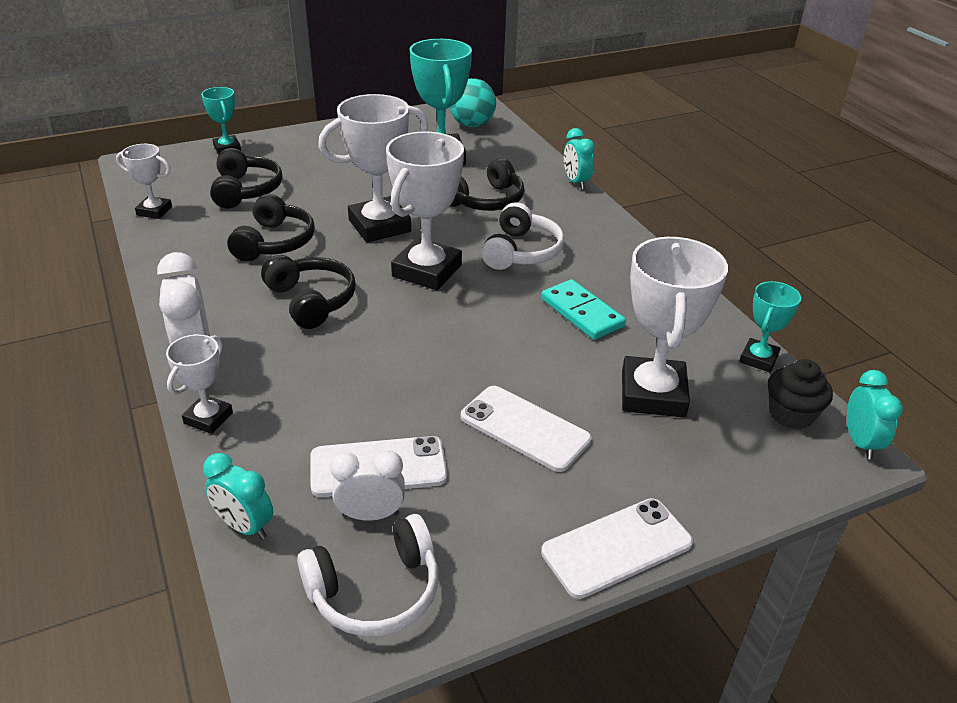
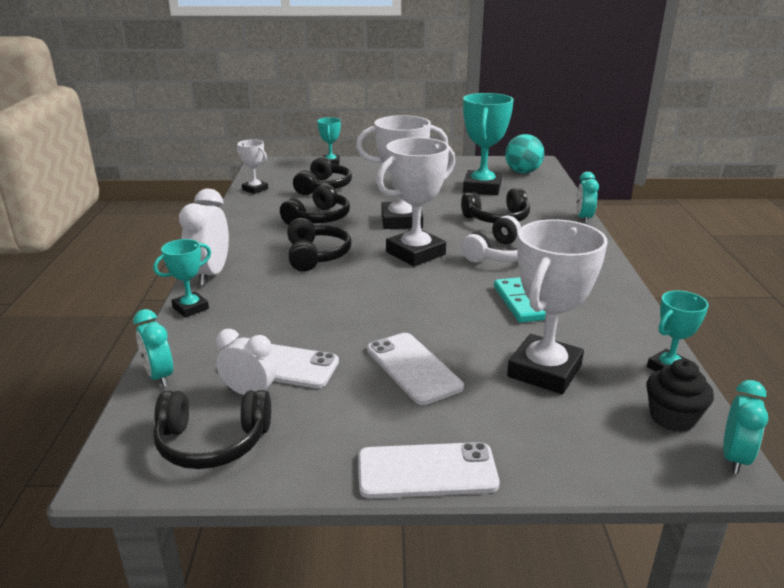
camera: 25 degrees right, 10 degrees down
white trophy [166,334,233,434] -> turquoise trophy [153,239,211,317]
white headphones [297,514,438,636] -> black headphones [153,390,271,469]

